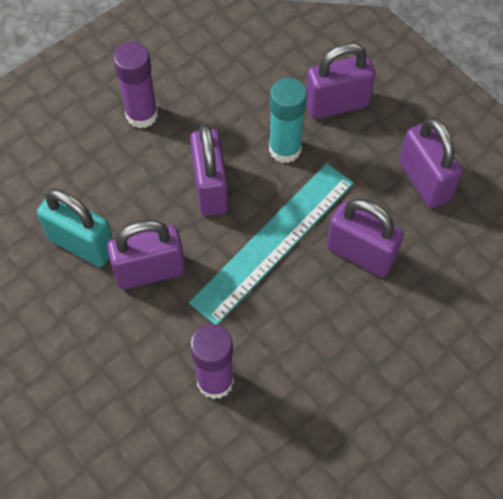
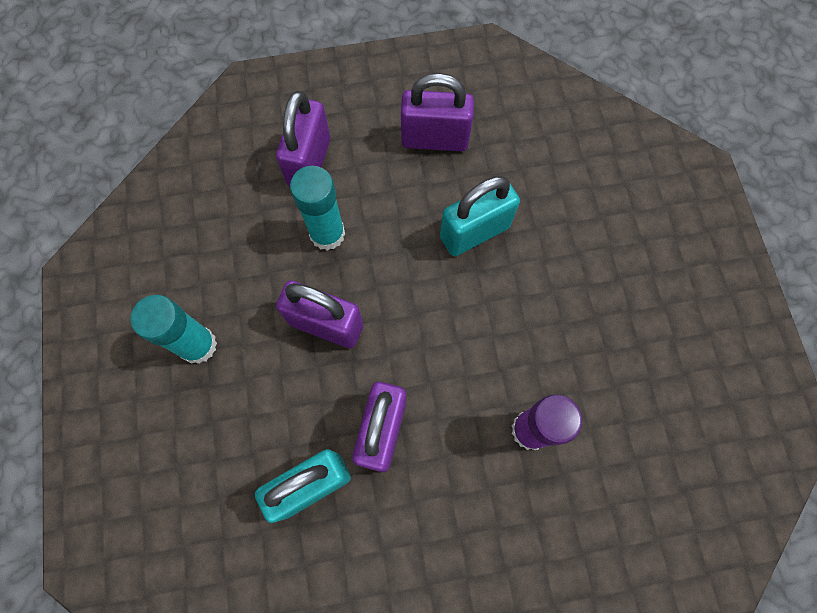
camera: 60 degrees left, 10 degrees up
purple glue stick [113,42,158,128] -> turquoise glue stick [130,295,217,364]
turquoise ruler [189,163,354,325] -> none
purple padlock [327,199,404,277] -> turquoise padlock [440,176,520,256]

